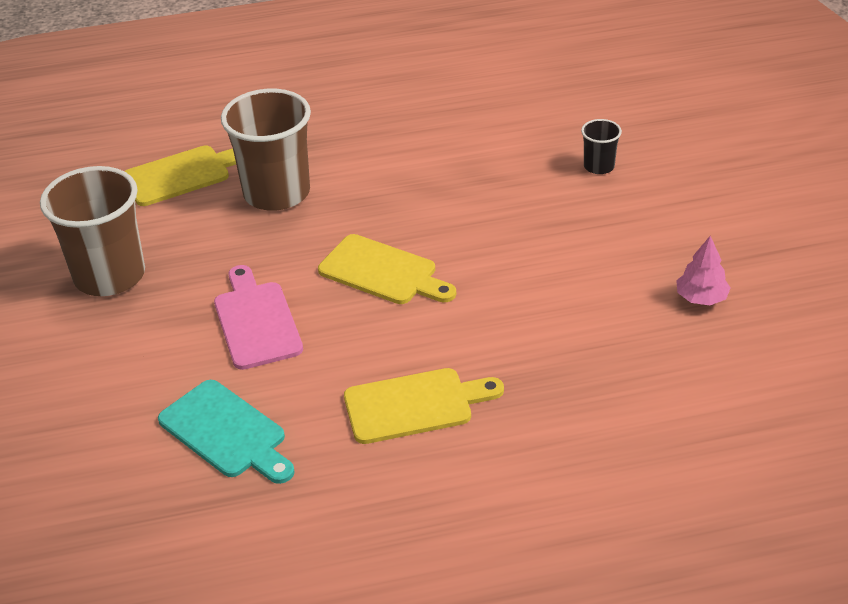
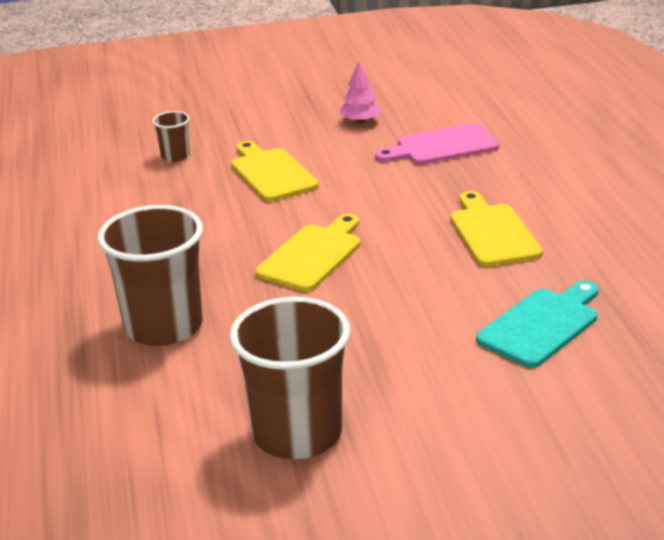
camera: 90 degrees left, 10 degrees down
yellow cutting board [124,146,236,206] -> yellow cutting board moved to [231,141,319,202]
pink cutting board [214,265,303,370] -> pink cutting board moved to [375,123,499,165]
black cup [581,119,622,174] -> brown cup [152,111,190,162]

